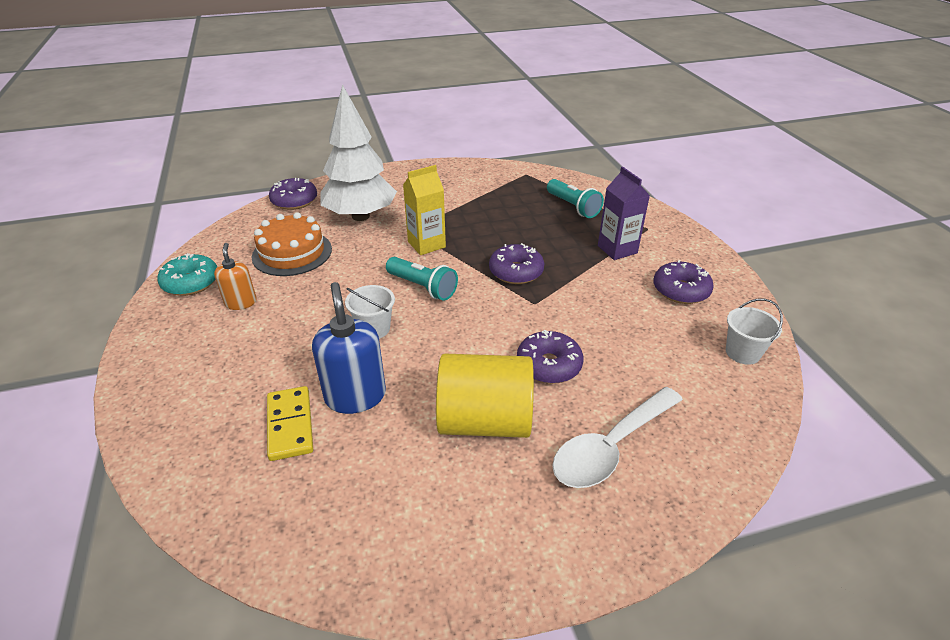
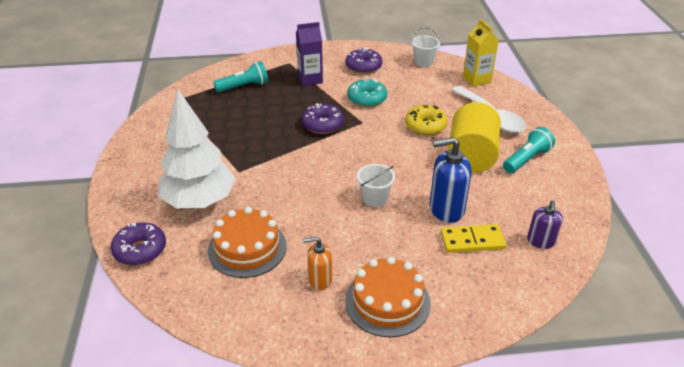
camera: 80 degrees left, 0 degrees up
turquoise donut [157,253,217,296] -> turquoise donut moved to [348,79,387,107]
turquoise flashlight [386,257,458,301] -> turquoise flashlight moved to [503,127,555,173]
yellow carton [403,165,446,255] -> yellow carton moved to [463,19,499,87]
purple donut [517,330,583,384] -> yellow donut [405,105,448,135]
none -> orange cake [345,256,431,337]
none -> purple soap dispenser [527,200,563,249]

